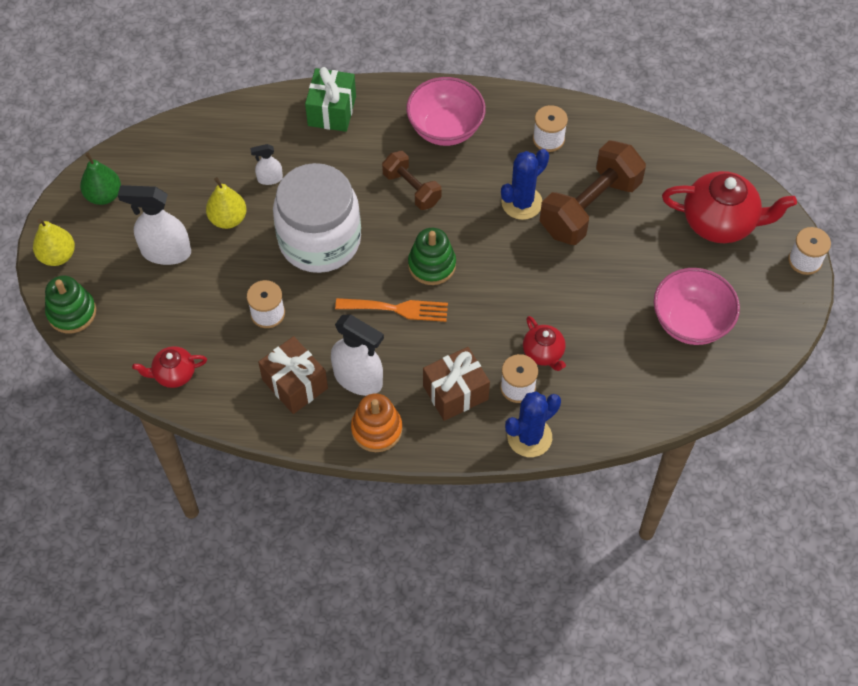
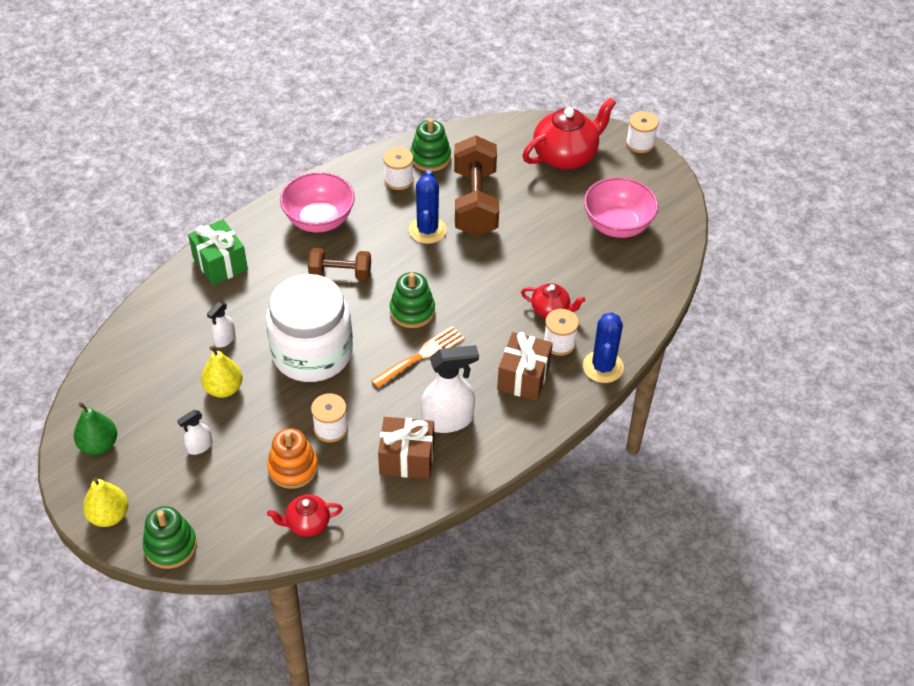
camera: 45 degrees left, 10 degrees down
white spray bottle [118,185,191,265] -> white spray bottle [177,410,212,455], size x0.51
red teapot [132,346,207,388] -> red teapot turned 45 degrees clockwise [267,494,343,537]
orange stacking toy [351,393,402,452] -> orange stacking toy moved to [267,428,318,489]
none -> green stacking toy [410,118,451,171]

